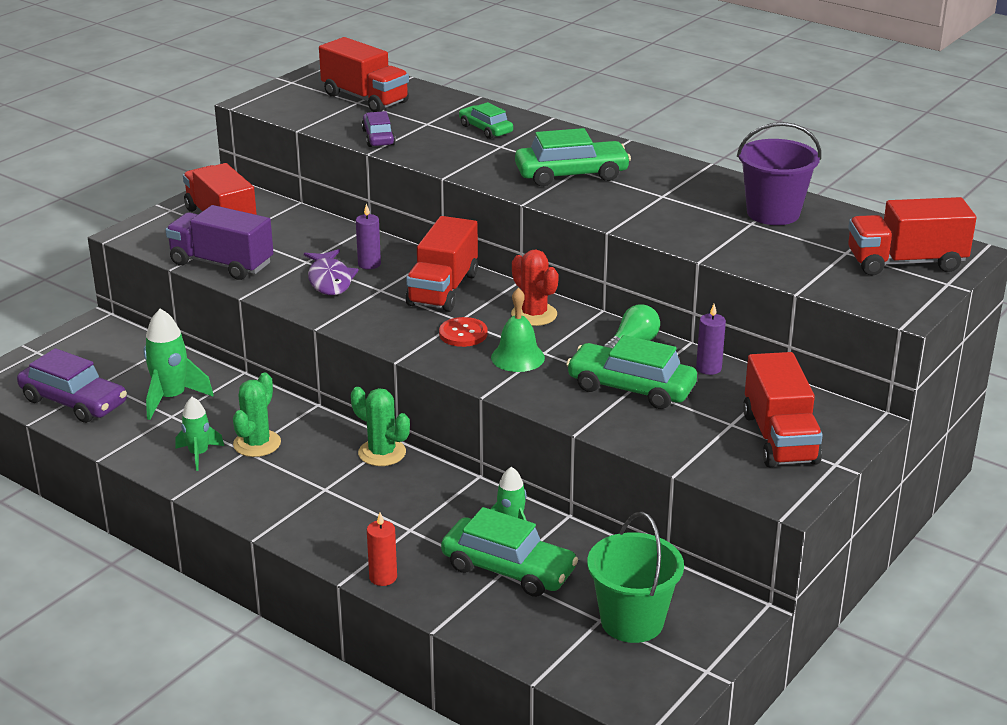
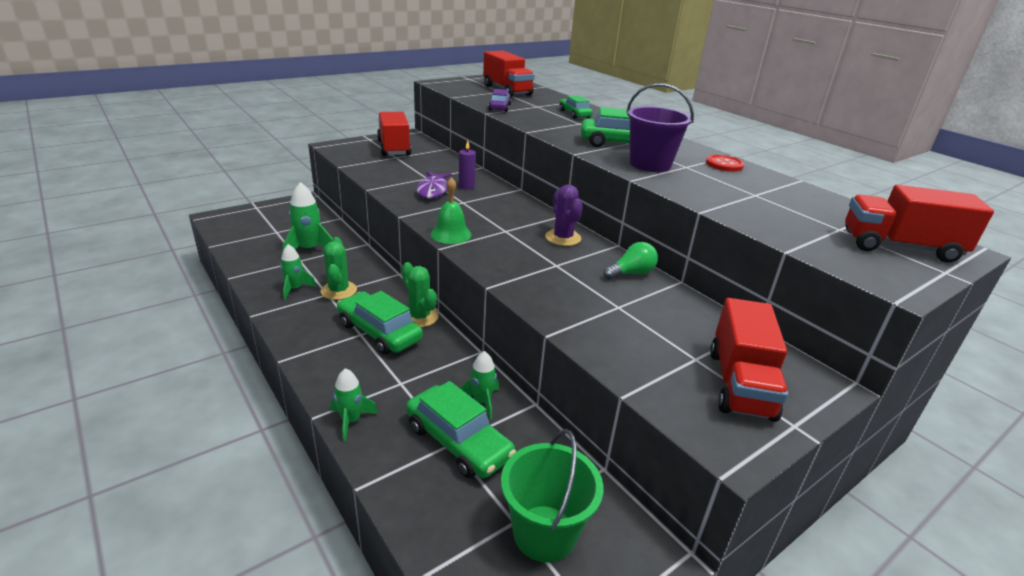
camera: 15 degrees right, 0 degrees up
purple car [17,348,127,423] -> none
purple truck [165,205,273,280] -> none
green cactus [233,373,281,457] -> green cactus turned 45 degrees counterclockwise [321,237,357,300]
red candle [367,513,397,586] -> green rocket [331,368,378,441]
red truck [406,216,478,312] -> none
red button [439,317,488,347] -> red button moved to [706,155,744,172]
green bell [491,288,545,372] -> green bell moved to [430,177,472,244]
red cactus [511,249,559,326] -> purple cactus [545,184,583,246]
green car [566,335,697,409] -> green car moved to [337,291,423,354]
purple candle [696,304,726,375] -> none
purple bucket [737,122,821,225] -> purple bucket moved to [627,83,694,172]

